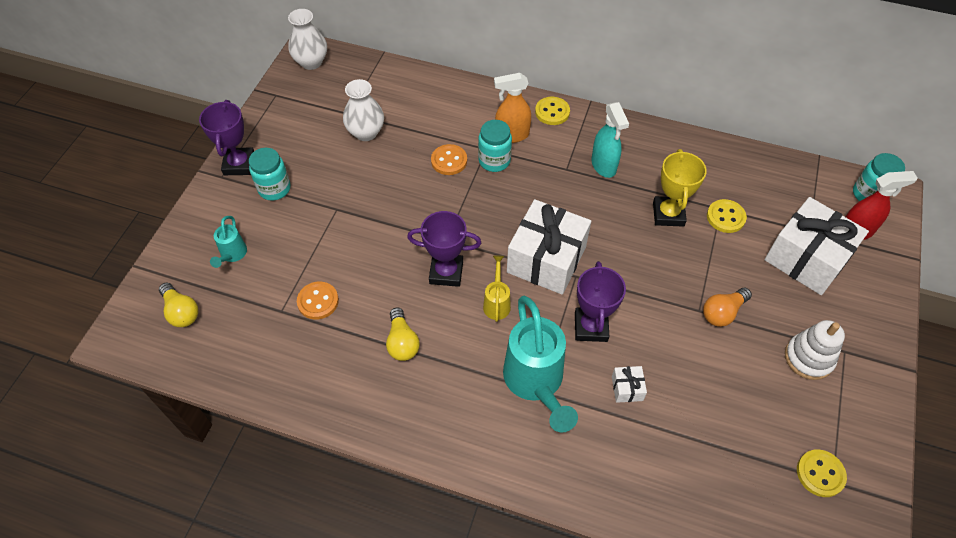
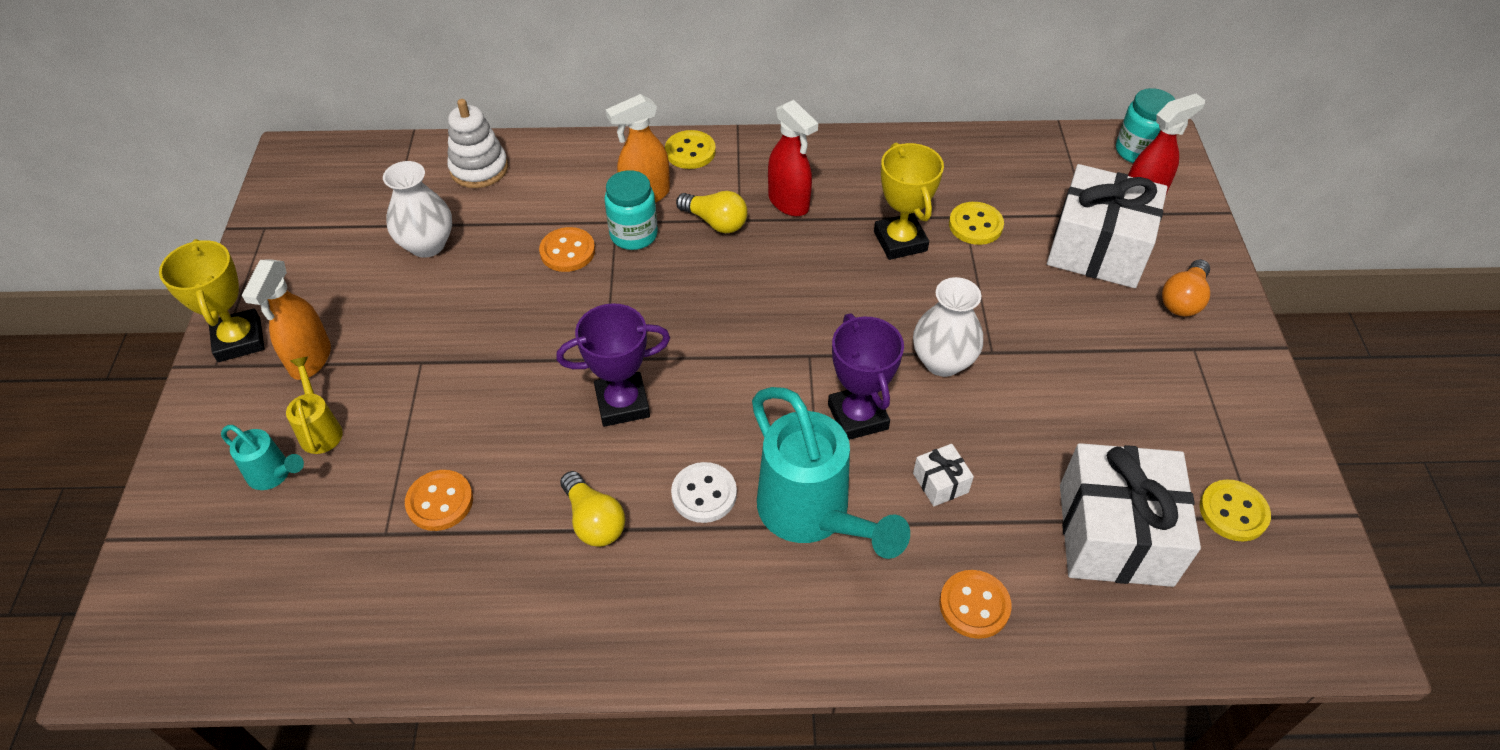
camera: 20 degrees left, 5 degrees down
yellow light bulb [159,283,198,327] -> yellow light bulb moved to [676,191,748,233]
purple trophy [199,100,254,175] -> yellow trophy [159,239,265,362]
turquoise watering can [210,216,247,268] -> turquoise watering can turned 45 degrees counterclockwise [221,425,304,490]
turquoise jar [249,148,291,201] -> orange spray bottle [242,259,331,380]
white vase [288,9,327,70] -> white vase moved to [913,277,983,377]
yellow watering can [483,256,511,322] -> yellow watering can moved to [286,356,343,454]
white gift [507,199,591,295] -> white gift moved to [1060,443,1201,587]
turquoise spray bottle [592,102,629,178] -> red spray bottle [768,100,818,216]
orange light bulb [703,287,752,327] -> orange light bulb moved to [1162,259,1210,317]
white stacking toy [785,320,845,380] -> white stacking toy moved to [447,99,508,188]
none -> white button [671,462,737,523]
none -> orange button [939,570,1012,639]

